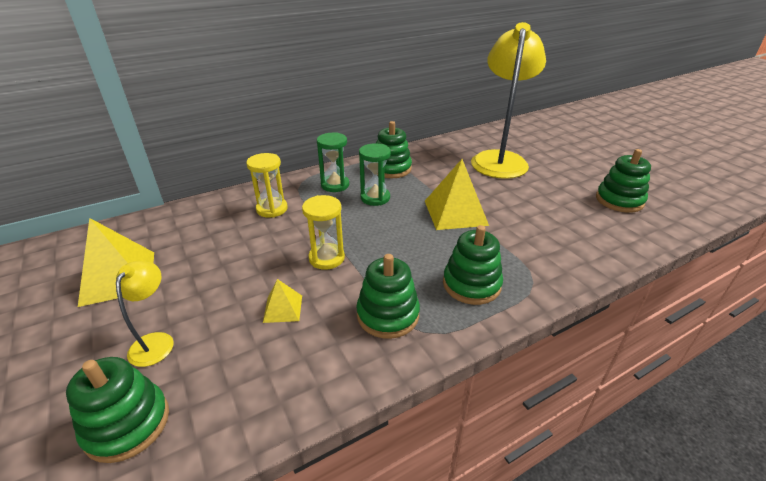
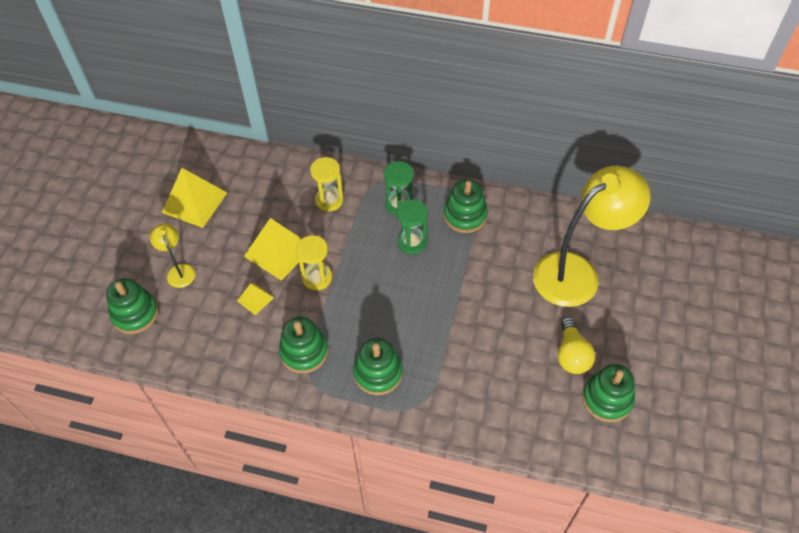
camera: 45 degrees right, 20 degrees up
yellow lamp [116,261,174,367] -> yellow lamp turned 75 degrees counterclockwise [150,224,196,288]
yellow pyramid [425,159,489,230] -> yellow pyramid moved to [244,218,301,281]
none -> yellow light bulb [558,317,595,374]

